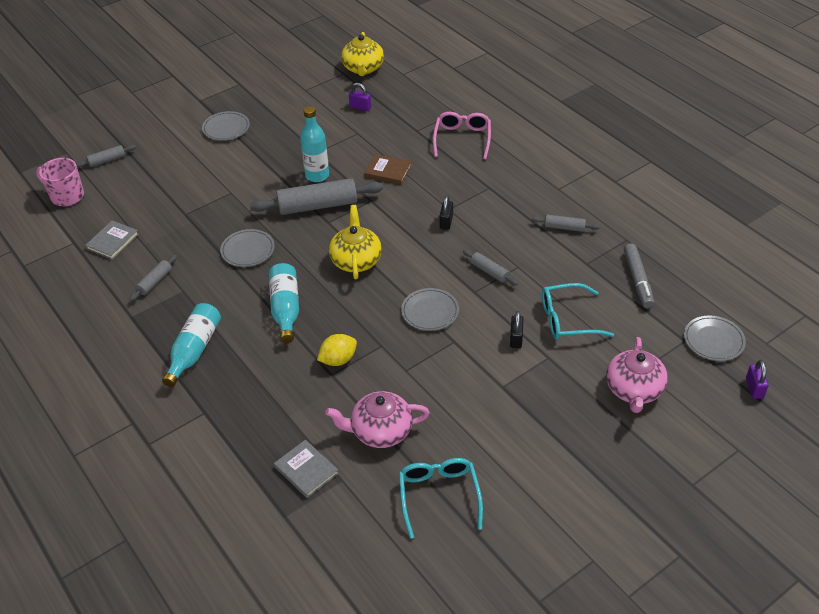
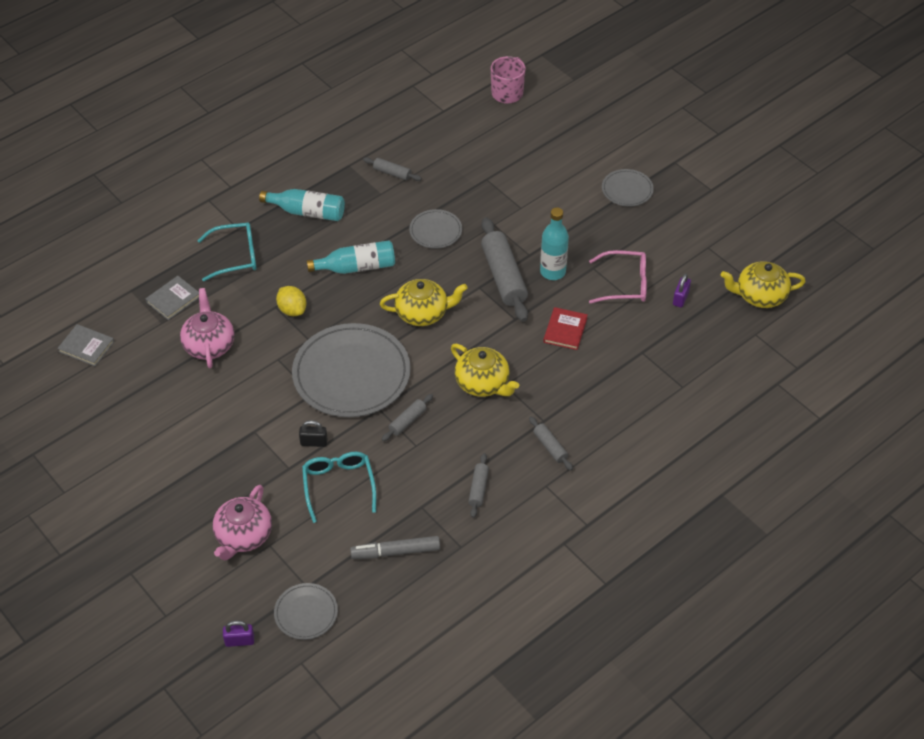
camera: 85 degrees right, 5 degrees up
grey rolling pin [76,145,136,168] -> grey rolling pin moved to [529,416,573,470]
grey book [85,220,139,260] -> grey book moved to [57,324,114,366]
brown book [364,154,412,184] -> red book [543,307,588,350]
turquoise glasses [399,458,483,539] -> turquoise glasses moved to [197,223,257,281]
grey plate [401,288,459,331] -> grey plate [292,323,411,417], size x2.07
pink glasses [433,112,491,160] -> pink glasses moved to [589,250,647,304]
black padlock [440,195,453,230] -> yellow teapot [451,344,519,397]
pink teapot [606,337,668,413] -> pink teapot turned 75 degrees counterclockwise [212,485,272,560]

